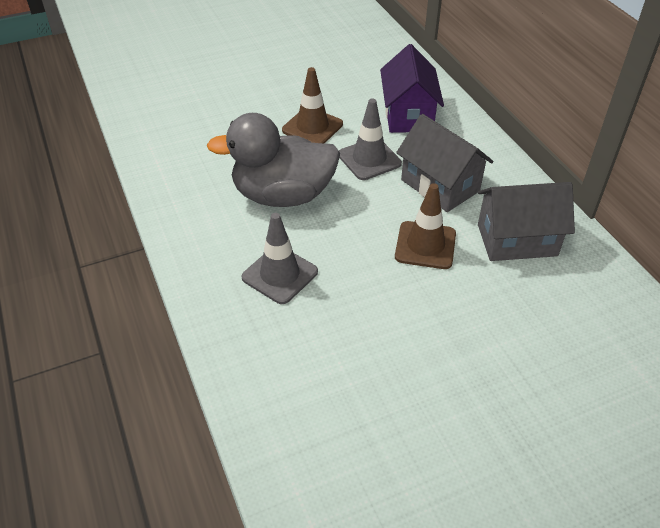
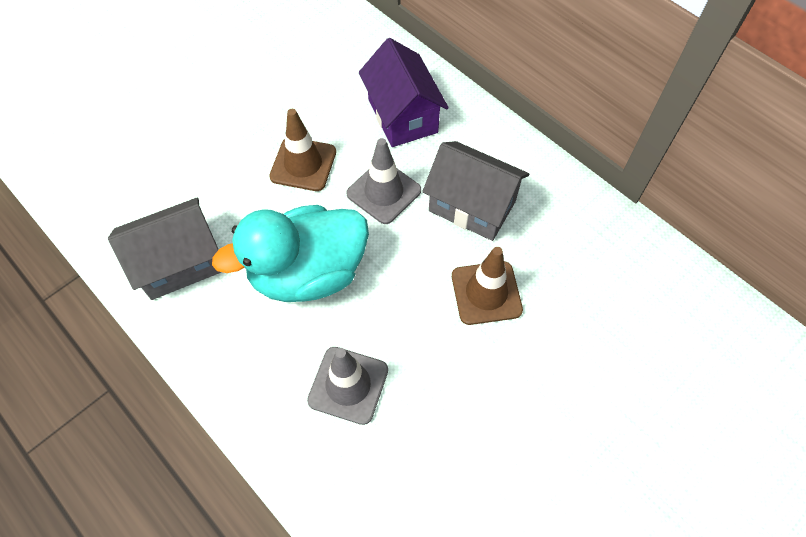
camera: 20 degrees left, 15 degrees up
grey duck [207,113,340,207] -> turquoise duck [212,205,369,302]
grey house [478,182,575,261] -> grey house moved to [108,198,221,300]

